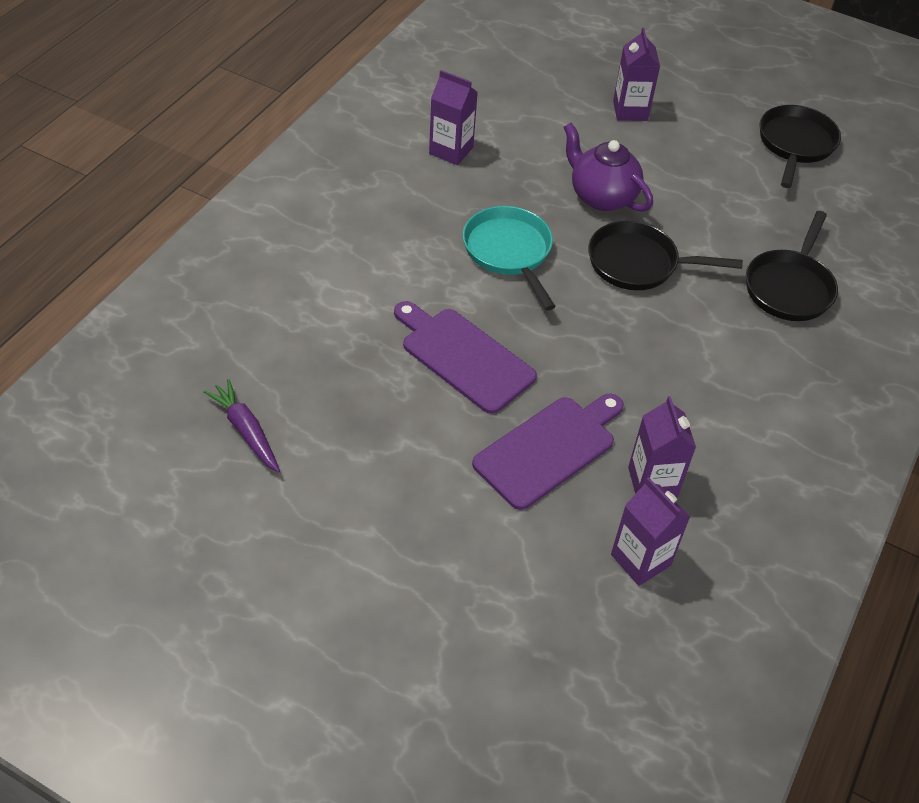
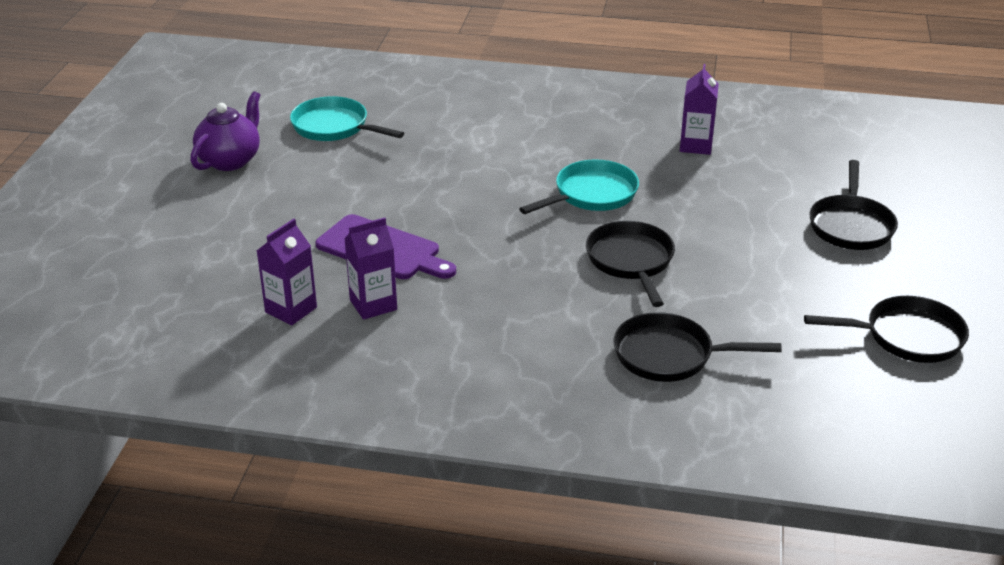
camera: 75 degrees right, 15 degrees down
purple carrot [204,379,280,473] -> turquoise pan [290,96,404,141]
purple cutting board [394,301,537,414] -> none
purple teapot [564,123,653,212] -> purple teapot moved to [190,91,260,171]
purple carton [613,28,660,121] -> black pan [809,160,898,250]

